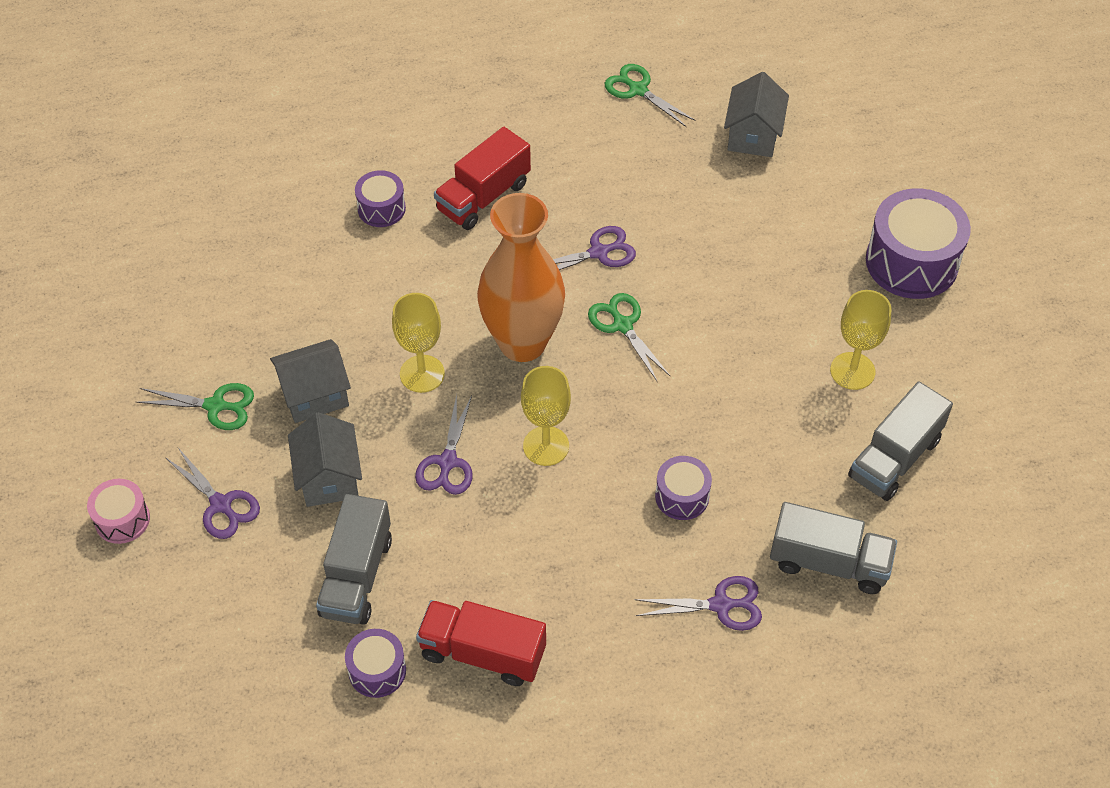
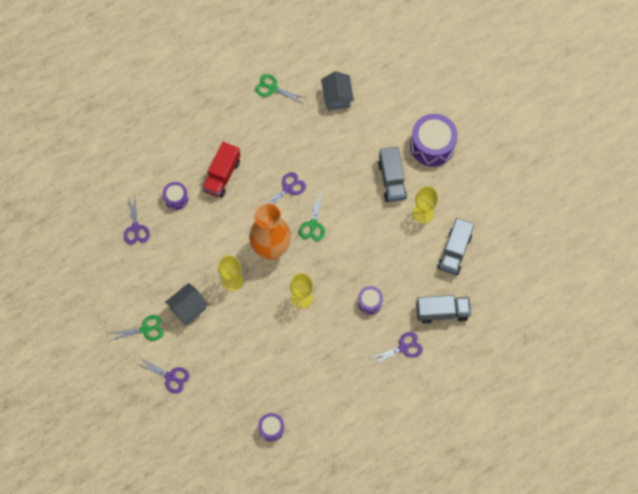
camera: 20 degrees left, 15 degrees up
pink drum [87,479,150,544] -> none
grey house [288,412,362,507] -> none
grey truck [316,494,392,625] -> grey truck moved to [378,146,407,202]
purple scissors [415,394,473,495] -> purple scissors moved to [124,195,150,245]
red truck [416,600,546,686] -> none
green scissors [588,293,671,381] -> green scissors turned 120 degrees counterclockwise [299,193,325,241]

